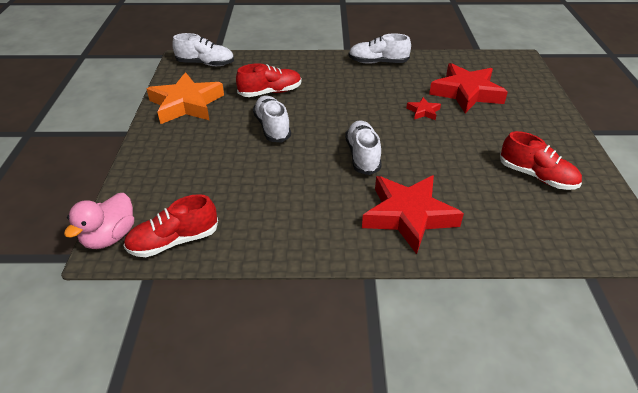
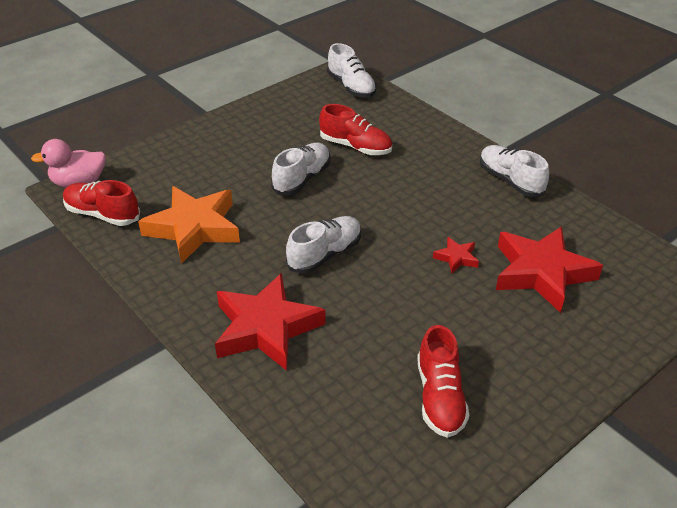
camera: 50 degrees right, 0 degrees up
orange star [147,72,224,124] -> orange star moved to [138,186,240,264]

